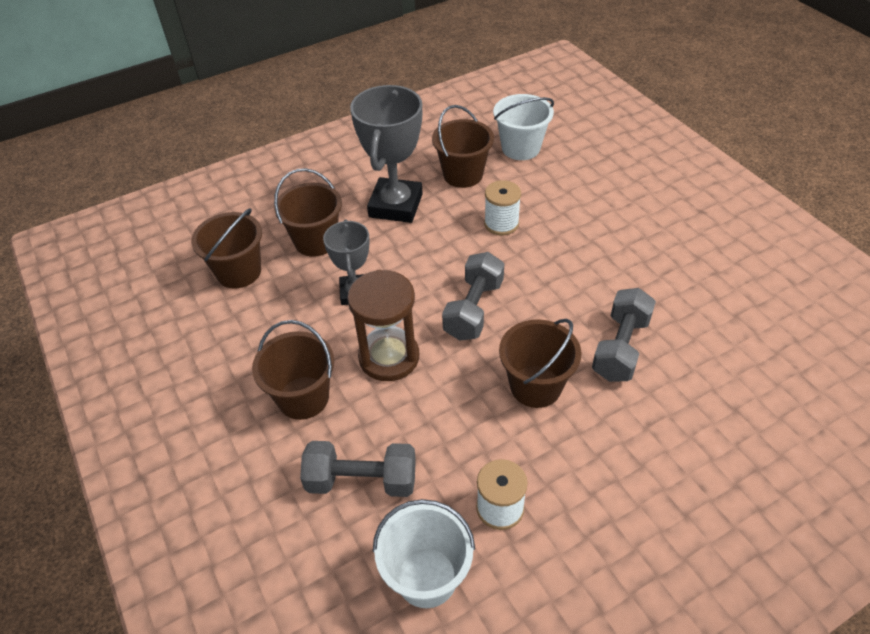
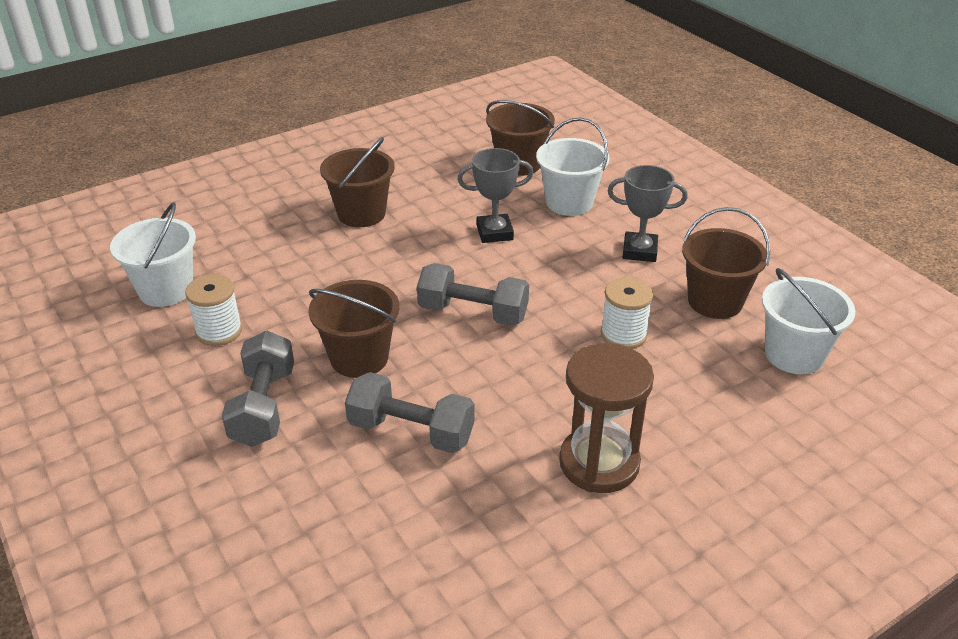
camera: 85 degrees right, 10 degrees down
brown bucket [274,168,342,257] -> white bucket [536,118,610,216]
grey dumbbell [300,441,416,497] -> grey dumbbell moved to [222,331,294,447]
brown hourglass [347,270,419,381] -> brown hourglass moved to [559,343,654,493]
grey trophy [350,85,423,223] -> grey trophy [608,165,688,262], size x0.60

